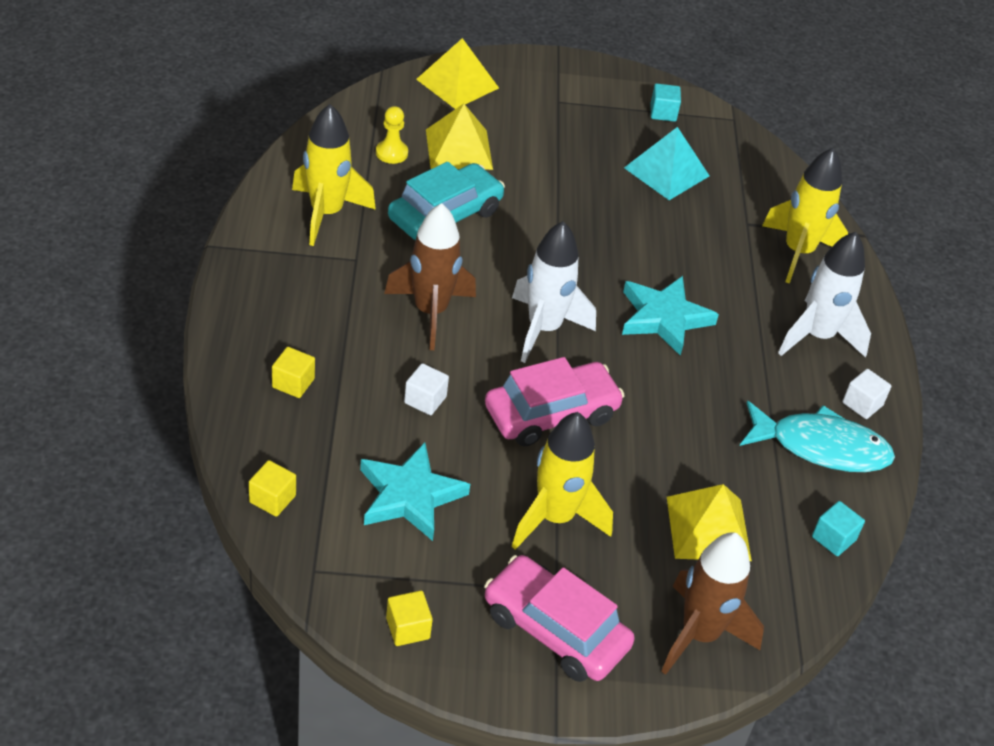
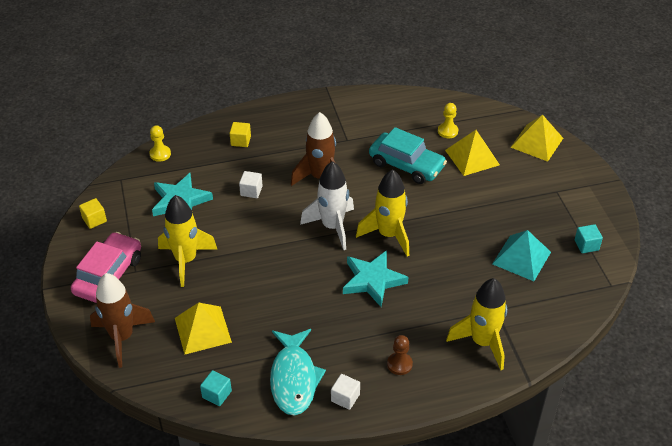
camera: 80 degrees right, 0 degrees up
yellow cube [249,460,296,517] -> yellow pawn [150,125,171,162]
yellow rocket [292,104,376,246] -> yellow rocket moved to [356,169,409,257]
pink car [485,357,625,447] -> none
white rocket [778,232,871,358] -> brown pawn [387,335,413,375]

